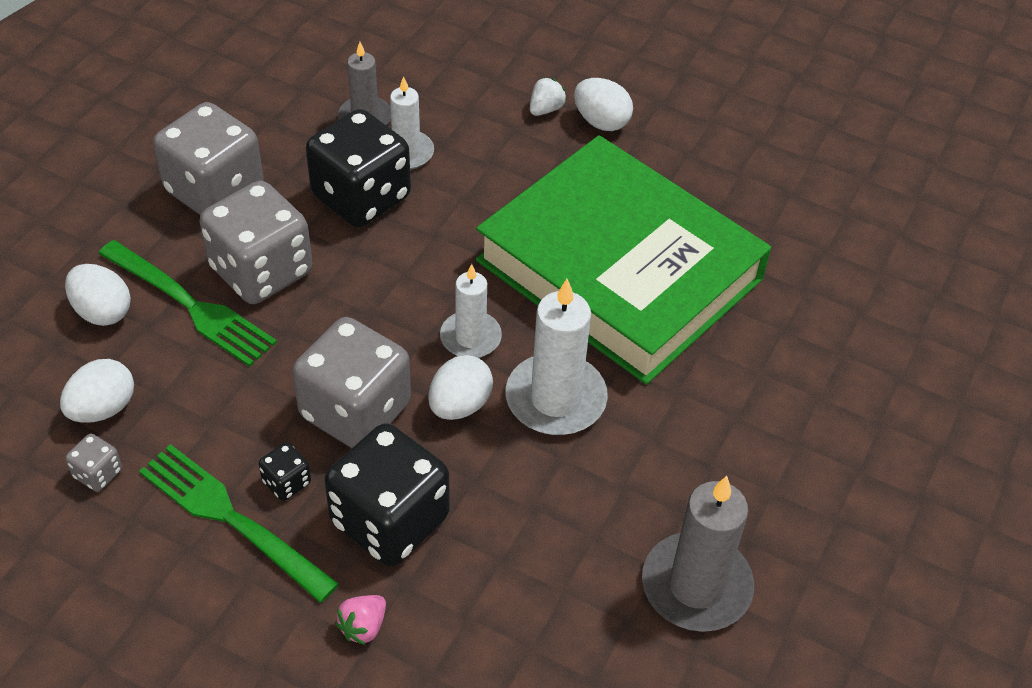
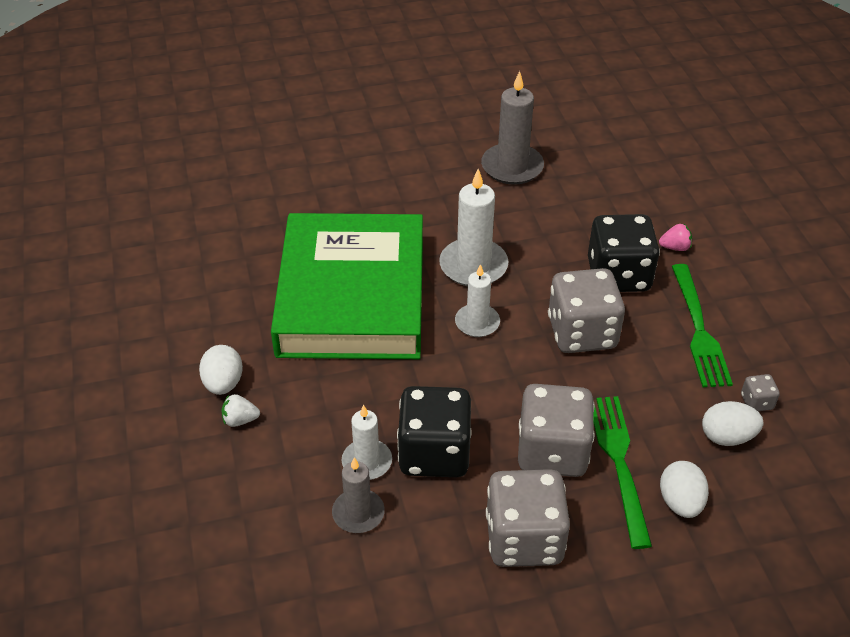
camera: 130 degrees left, 5 degrees down
black dice [258,442,311,501] -> none
white egg [428,355,493,420] -> none

